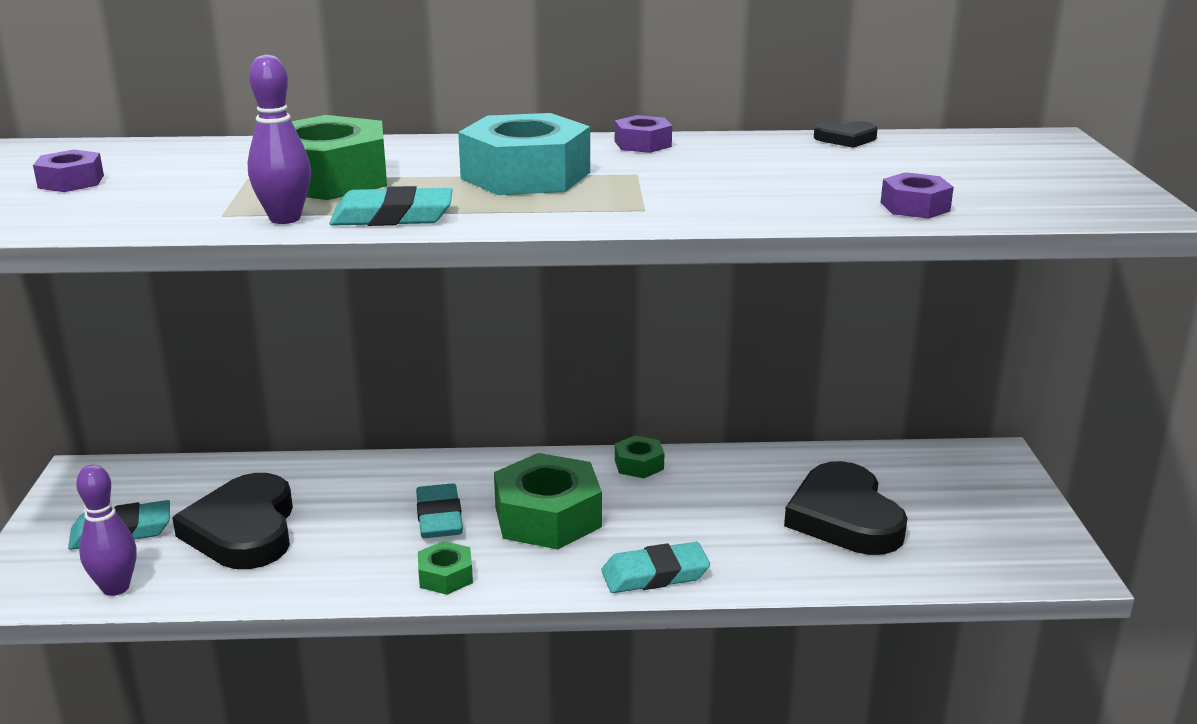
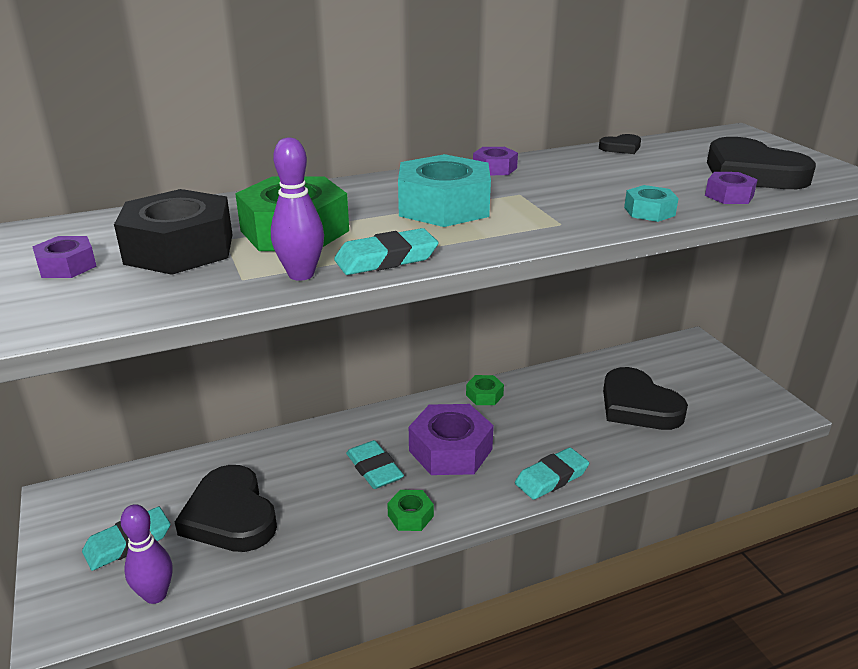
camera: 20 degrees left, 5 degrees up
green nut [494,453,602,549] -> purple nut [409,404,494,475]
none -> black nut [114,189,233,275]
none -> turquoise nut [624,185,679,222]
none -> black heart [707,137,816,189]

